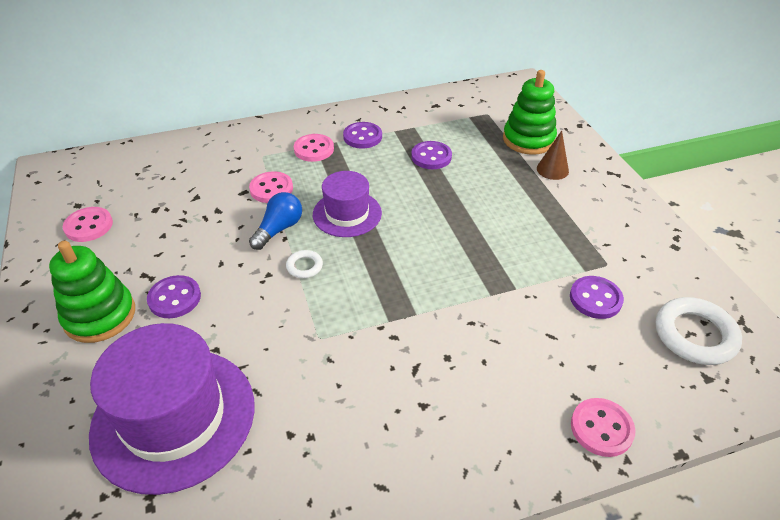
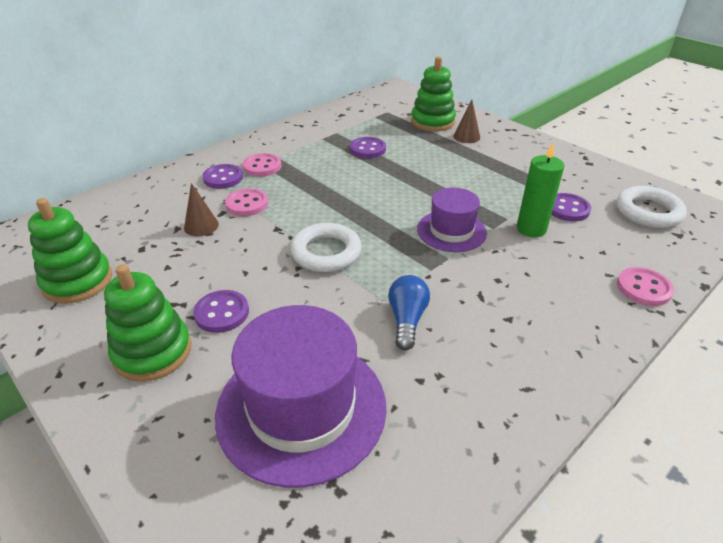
camera: 25 degrees left, 5 degrees down
pink button [63,207,113,242] -> green stacking toy [28,198,112,304]
blue light bulb [249,192,302,250] -> blue light bulb moved to [388,275,430,350]
white ring [286,250,323,278] -> white ring [291,223,362,272], size x1.99
purple hat [313,171,382,237] -> purple hat moved to [417,187,487,252]
purple button [343,122,382,149] -> purple button moved to [202,164,243,189]
none -> brown cone [184,183,219,236]
none -> green candle [517,143,564,237]

